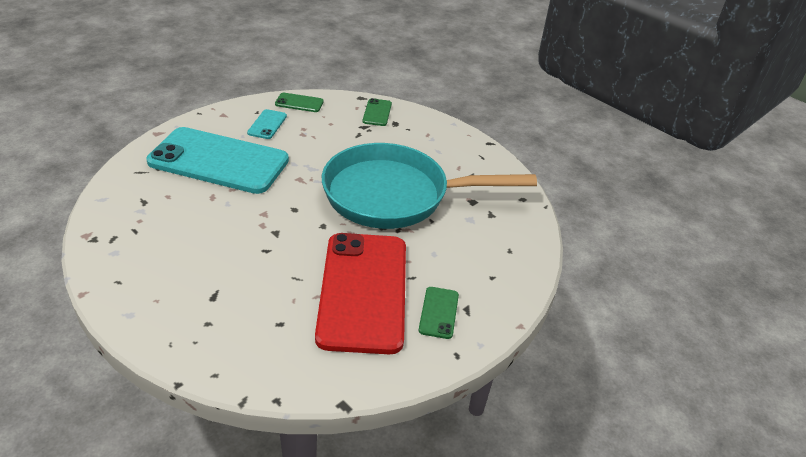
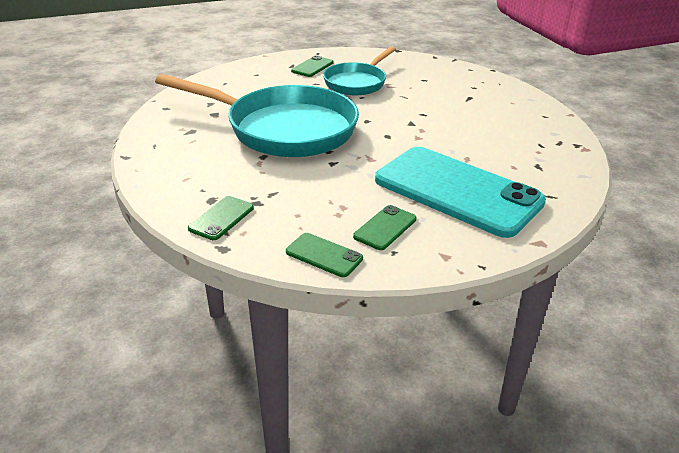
camera: 155 degrees left, 5 degrees down
turquoise phone [247,109,287,139] -> green phone [353,205,417,250]
red phone [315,233,406,354] -> turquoise pan [323,46,396,95]

